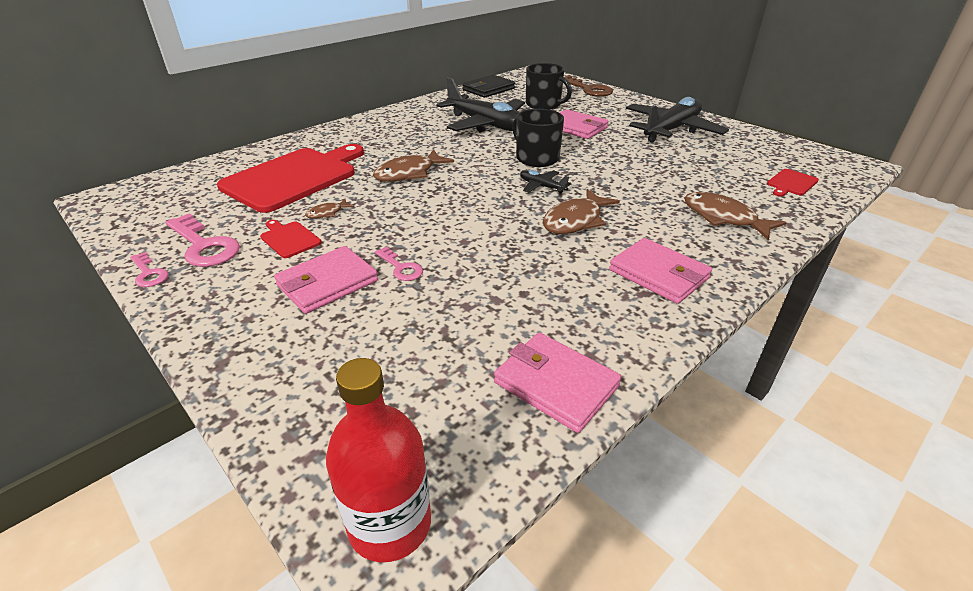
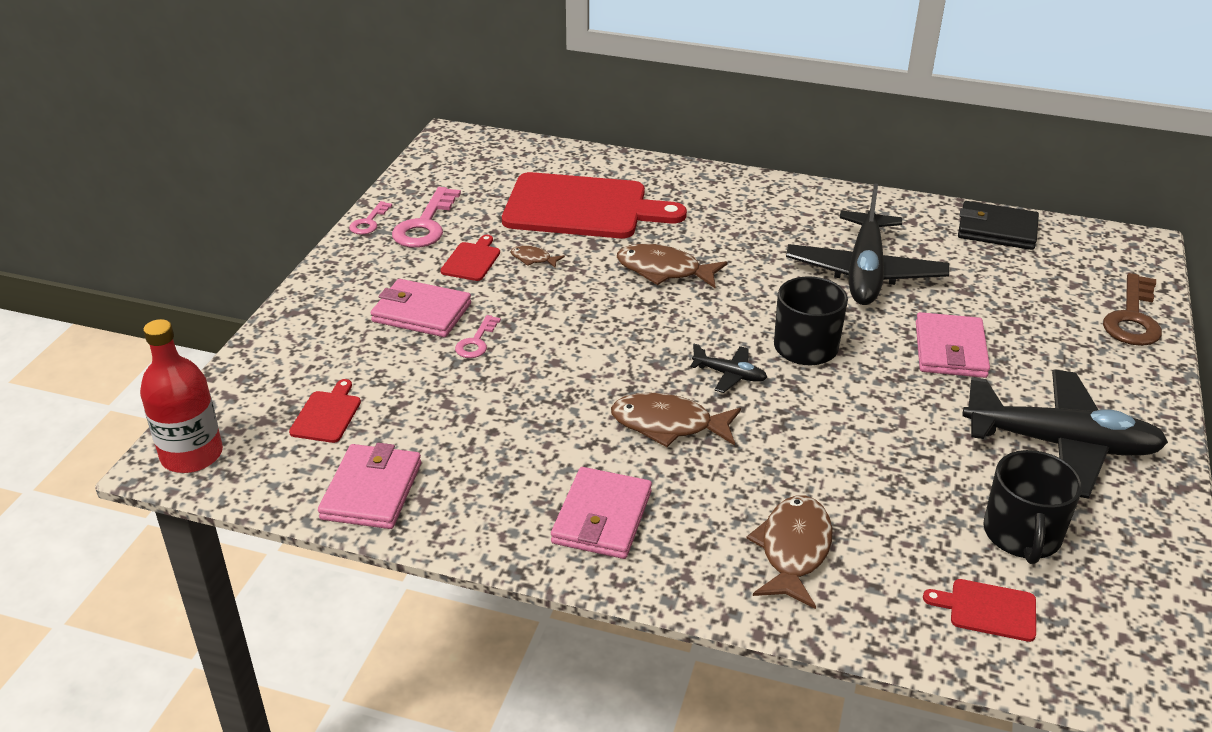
camera: 60 degrees right, 0 degrees up
black plane [520,170,571,193] -> black plane turned 105 degrees clockwise [690,344,768,393]
black mug [526,63,572,110] -> black mug moved to [983,450,1082,564]
none -> red cutting board [289,379,361,443]

